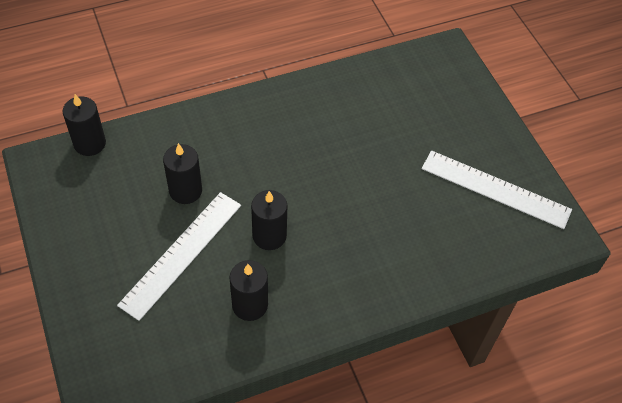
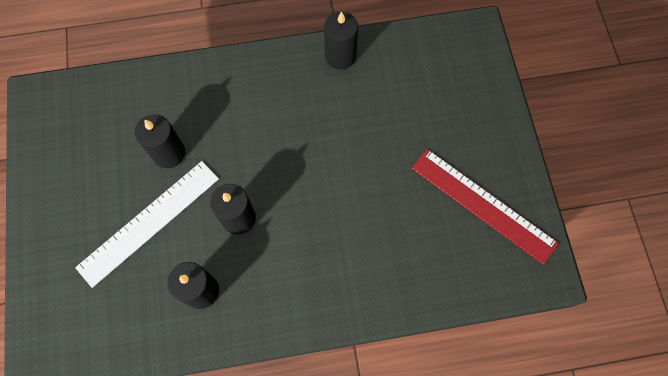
camera: 15 degrees right, 15 degrees up
black candle [63,94,106,156] -> black candle moved to [324,11,358,70]
white ruler [422,150,572,229] -> red ruler [412,149,559,265]

